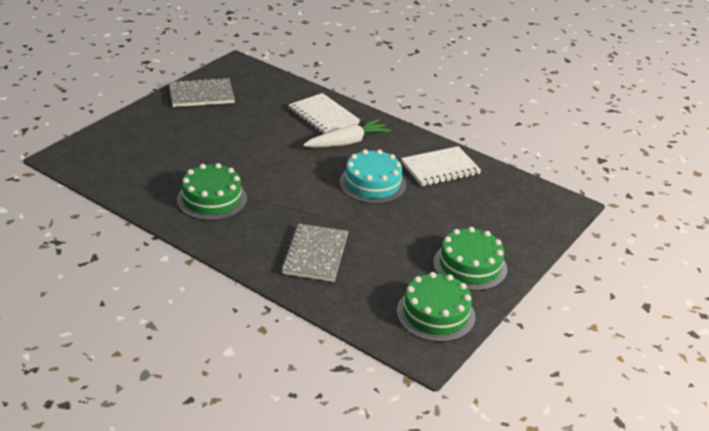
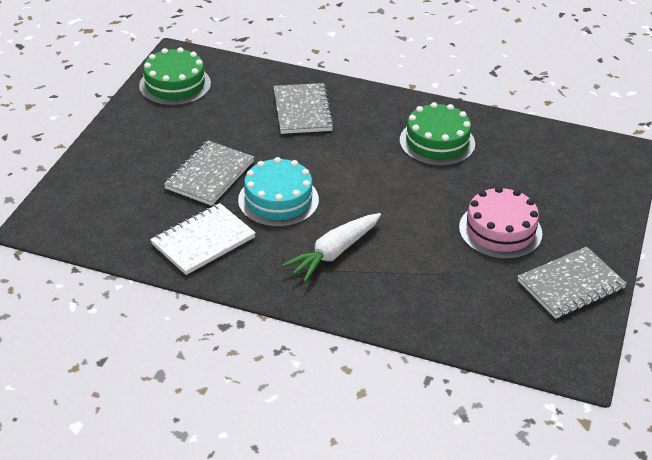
camera: 165 degrees right, 5 degrees up
white notebook [289,93,360,134] -> none
green cake [433,227,507,291] -> none
none -> grey notebook [164,141,254,206]
none -> pink cake [459,186,542,259]

